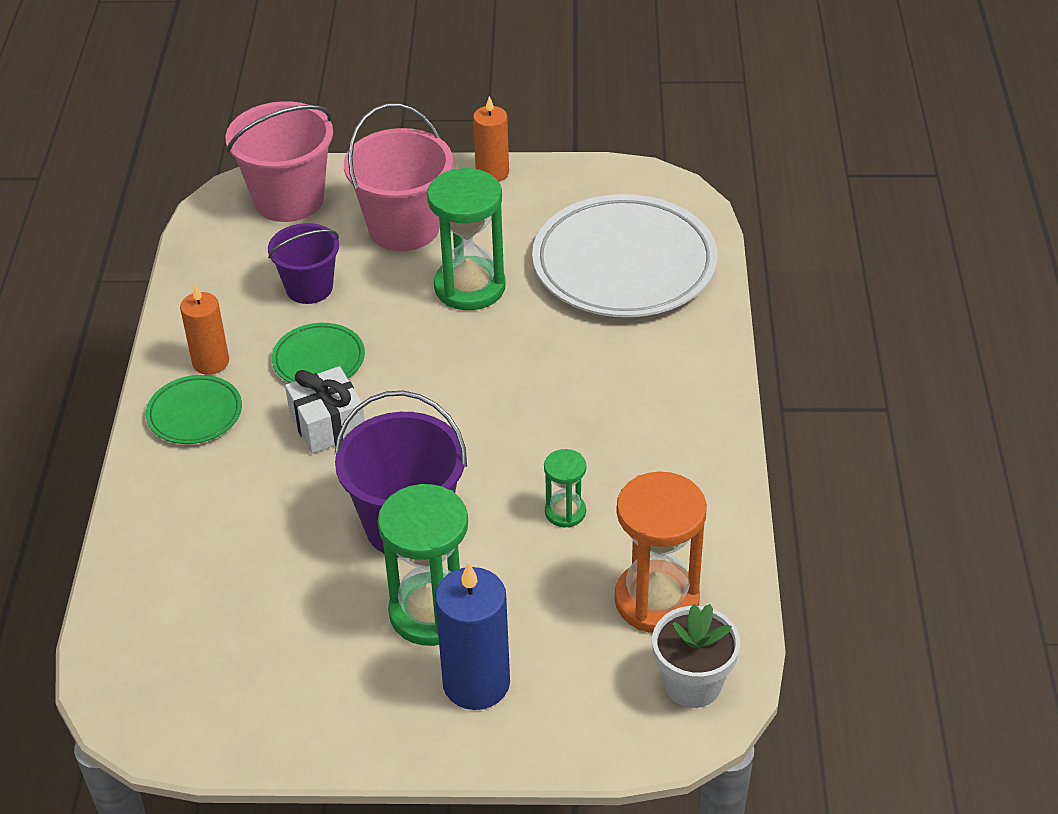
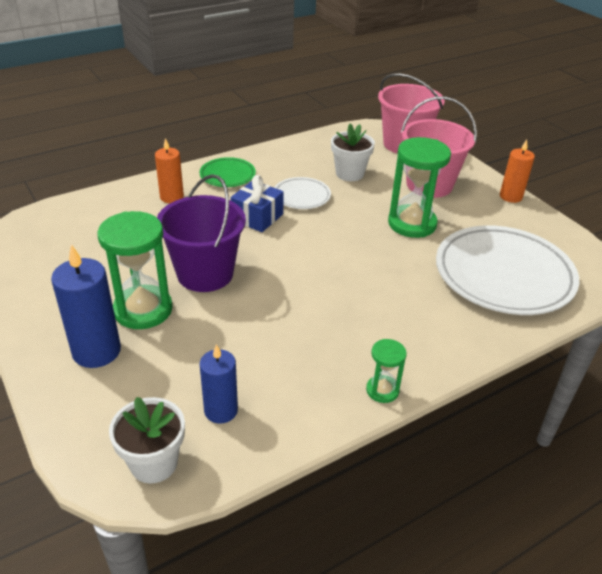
camera: 55 degrees right, 5 degrees down
orange candle [180,285,229,375] -> orange candle moved to [155,138,184,203]
purple bucket [268,223,339,304] -> white flower pot [331,124,375,181]
green plate [272,323,365,383] -> white plate [274,177,331,209]
white gift [285,366,365,454] -> blue gift [231,175,284,232]
green hourglass [544,449,586,527] -> green hourglass moved to [366,339,407,403]
orange hourglass [614,472,707,633] -> blue candle [200,344,238,423]

